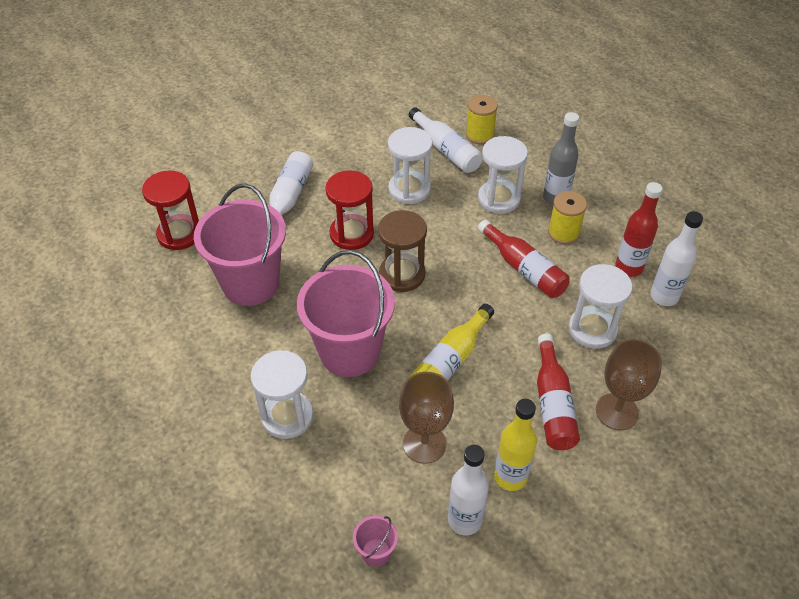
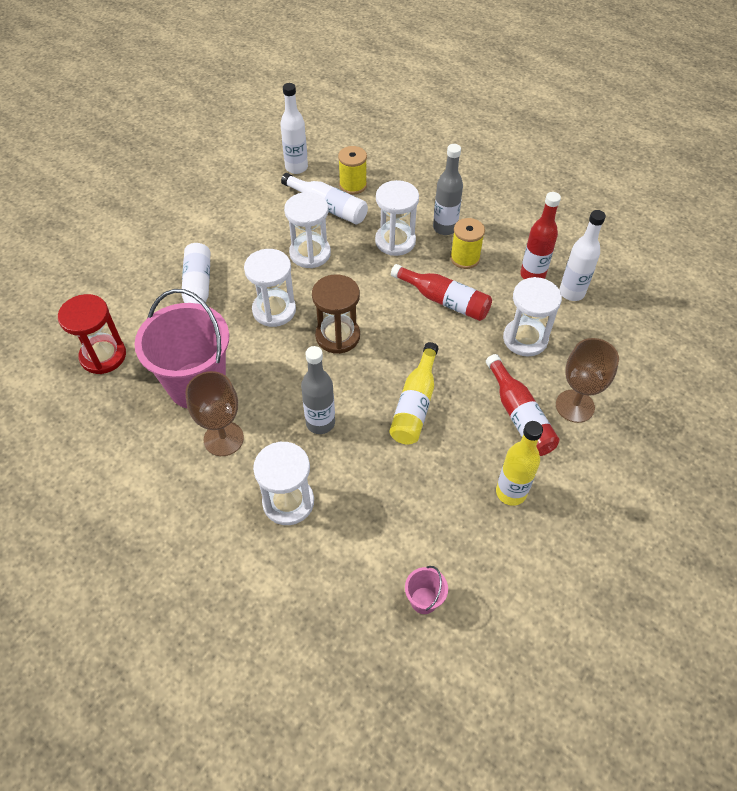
camera: 20 degrees left, 5 degrees up
pink bucket [297,250,395,377] -> grey bottle [301,346,335,434]
red hourglass [325,170,374,250] -> white hourglass [244,249,296,327]
brown goblet [399,371,454,464] -> brown goblet moved to [185,371,244,456]
white bottle [448,445,489,536] -> white bottle moved to [280,83,308,174]

